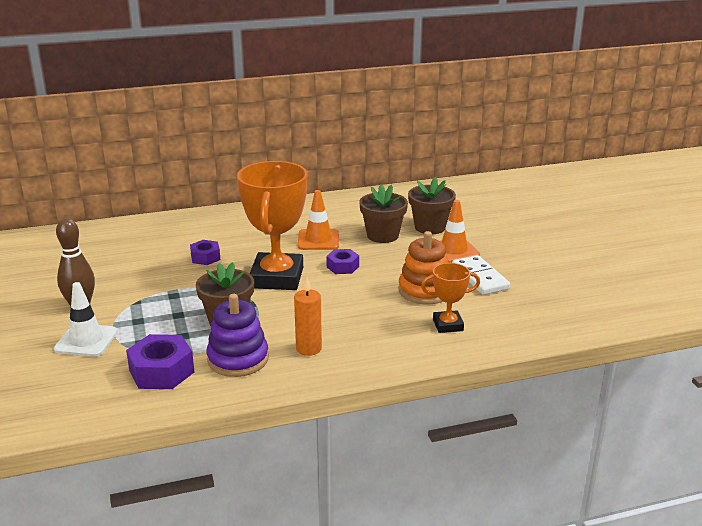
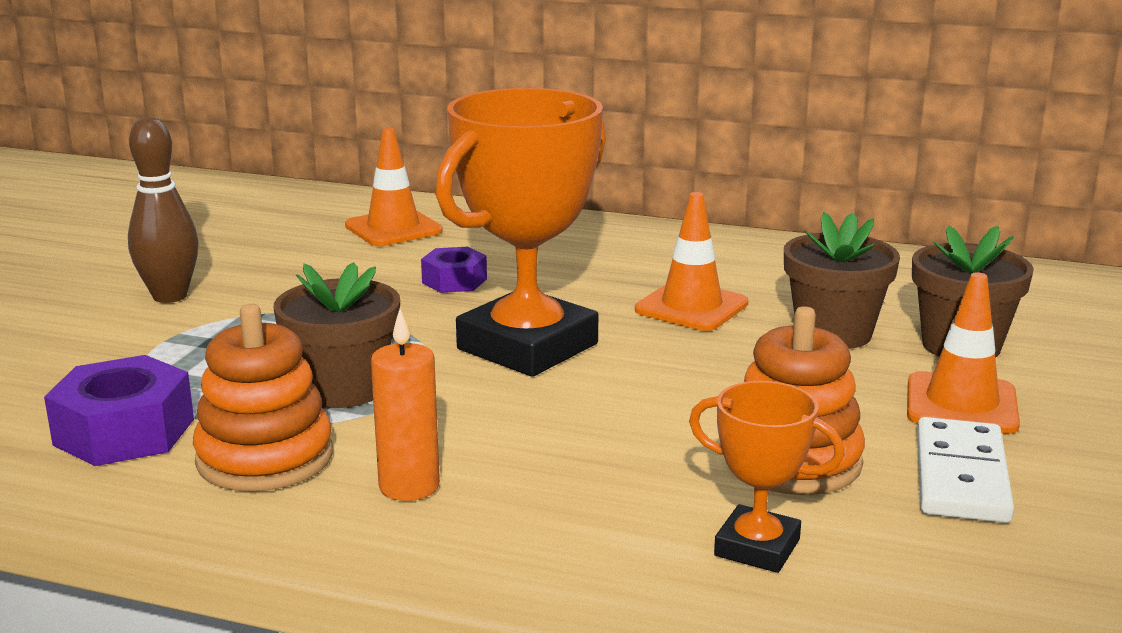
camera: 35 degrees right, 5 degrees down
white traffic cone [54,282,118,357] -> none
purple stacking toy [206,294,269,377] -> orange stacking toy [193,304,333,492]
purple nut [326,249,359,274] -> none
none -> orange traffic cone [345,128,443,246]

